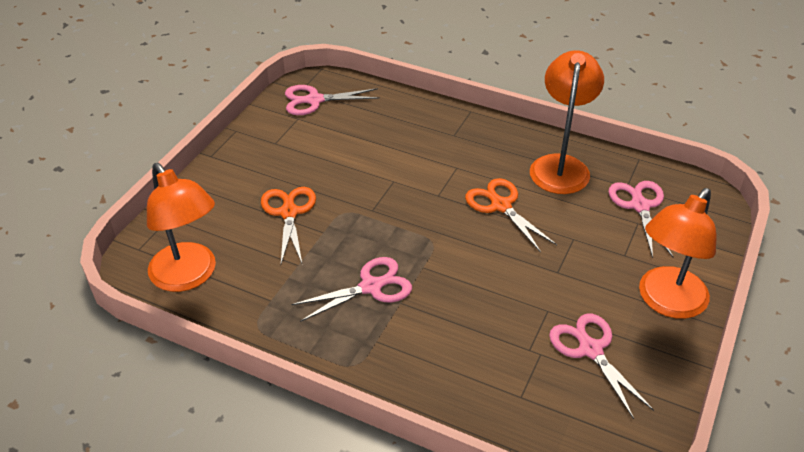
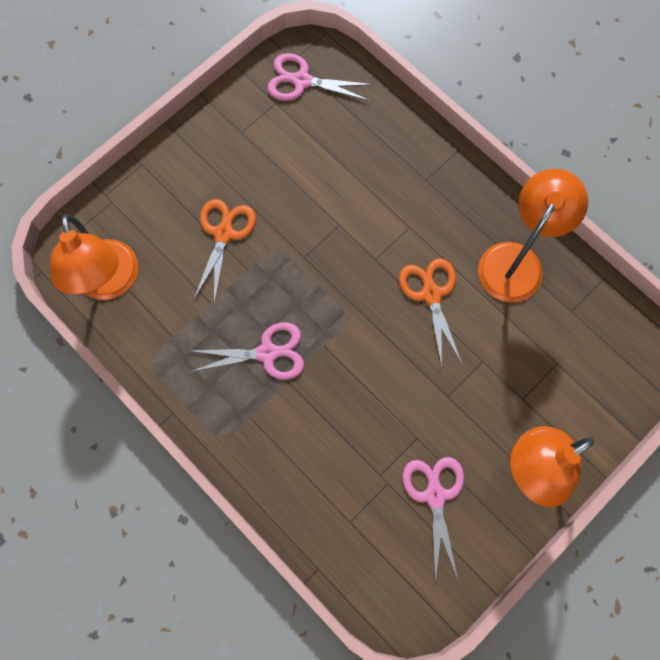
camera: 20 degrees right, 30 degrees up
pink scissors [608,181,674,258] -> none

